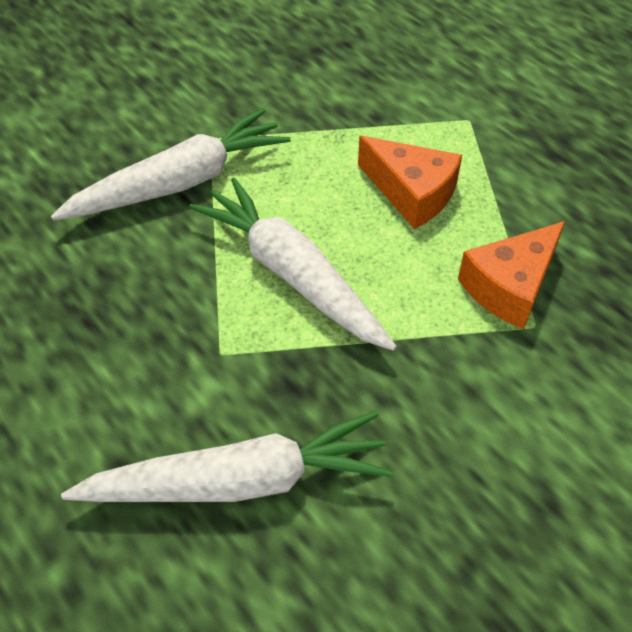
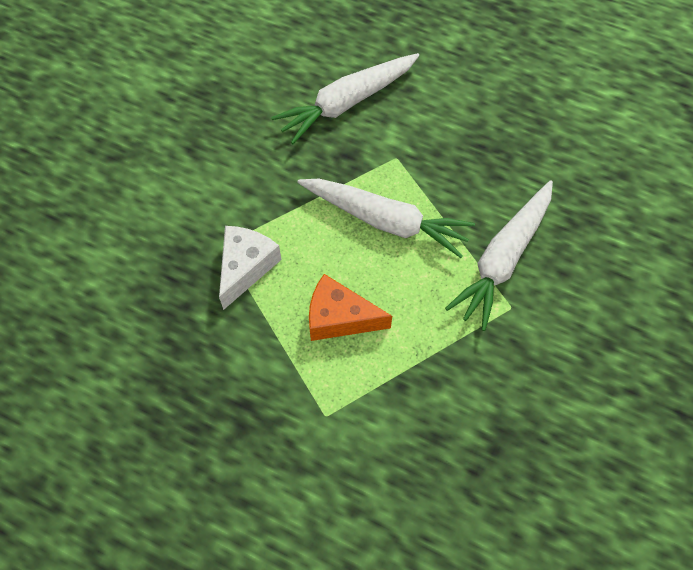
camera: 155 degrees right, 10 degrees up
orange cheese [458,221,565,329] -> white cheese [219,226,282,310]

